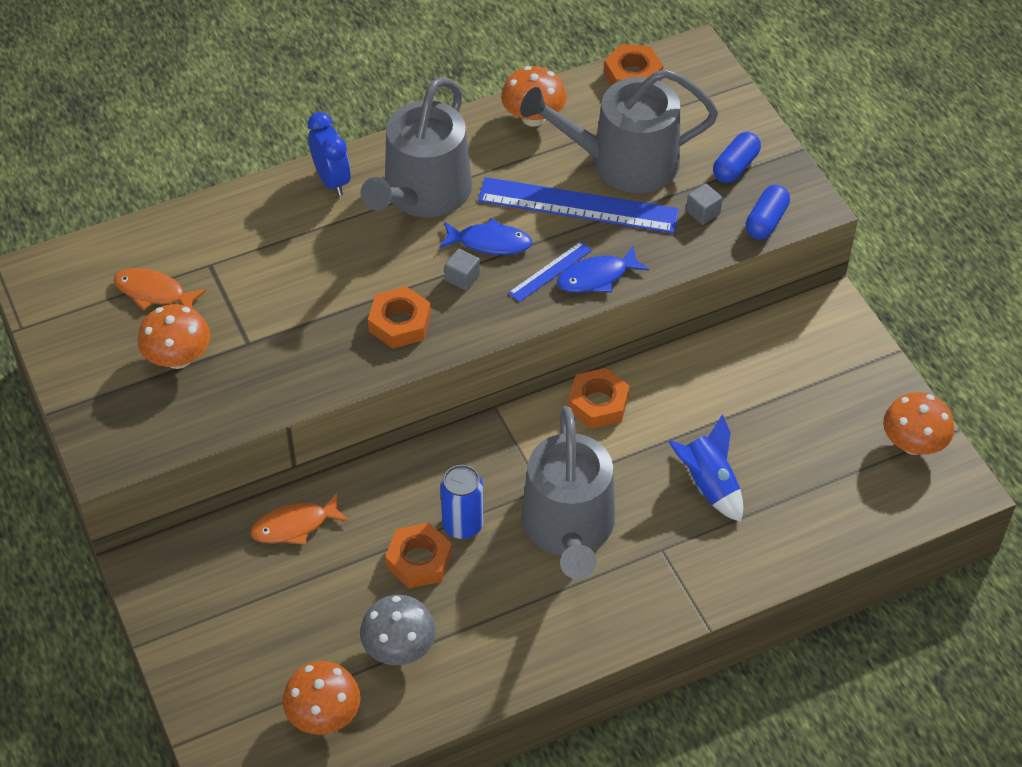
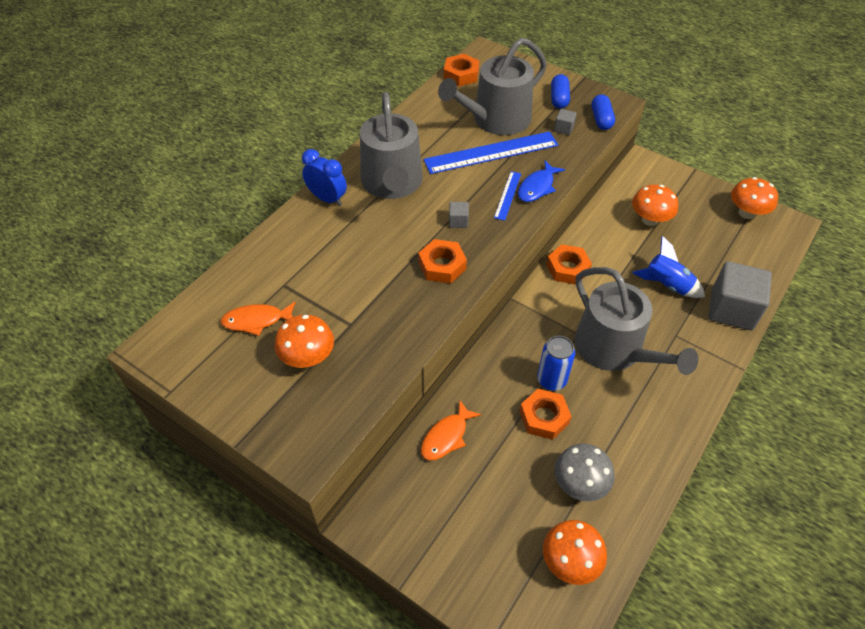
camera: 30 degrees left, 0 degrees up
blue fish [439,218,532,255] -> none
orange mushroom [501,66,567,127] -> orange mushroom moved to [632,184,678,226]
none -> grey cube [708,261,772,330]

